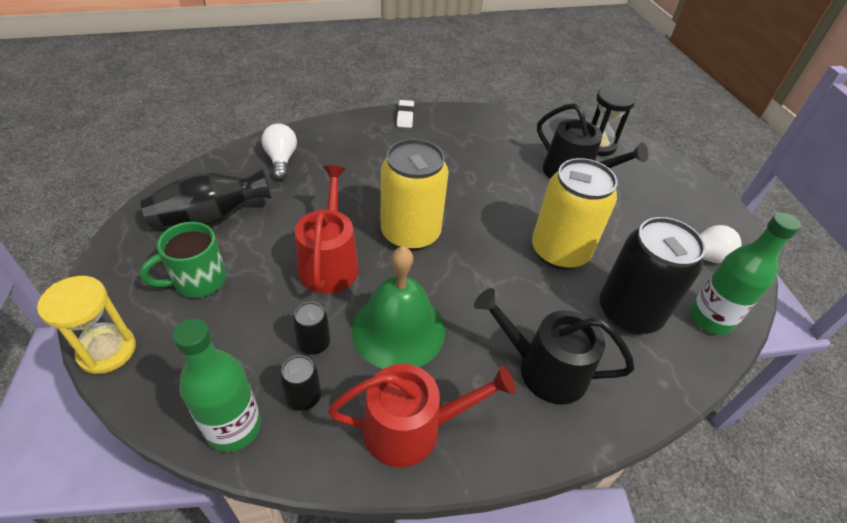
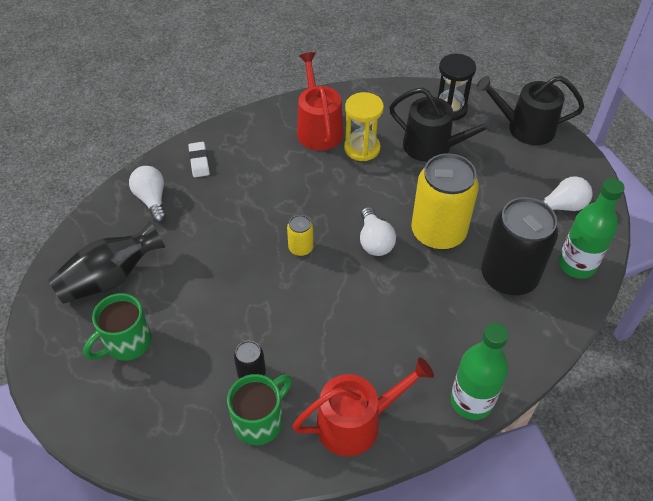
camera: 10 degrees left, 5 degrees up
yellow hourglass [37,276,136,374] -> yellow hourglass moved to [344,92,384,161]
green bottle [172,318,261,452] -> green bottle moved to [450,323,509,420]
black can [280,355,321,411] -> green mug [227,374,292,445]
red watering can [295,165,359,293] -> red watering can moved to [297,52,344,150]
green bell [352,246,445,369] -> none
yellow can [381,139,449,251] -> yellow can [287,215,314,256], size x0.44
white eraser [397,100,414,128] -> white eraser moved to [188,142,210,177]
black watering can [474,288,635,405] -> black watering can moved to [476,76,584,145]
none -> white light bulb [360,207,396,256]

